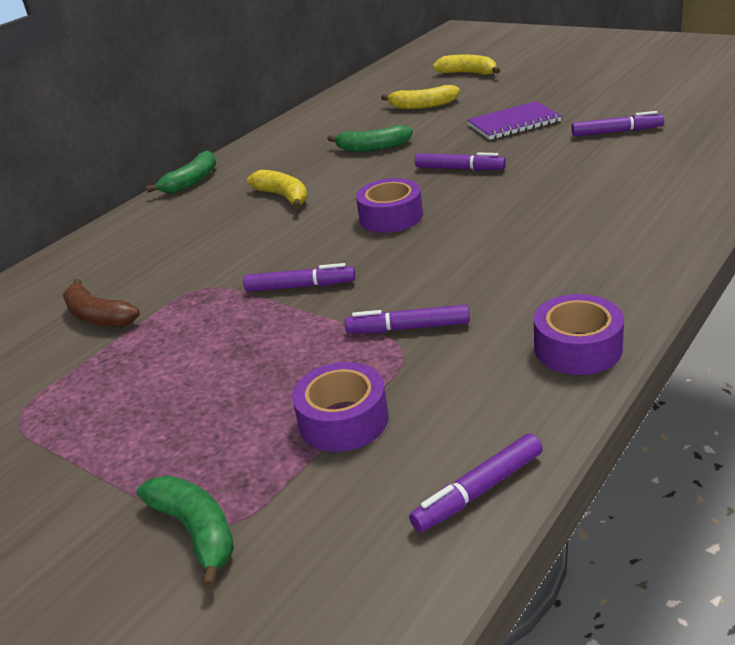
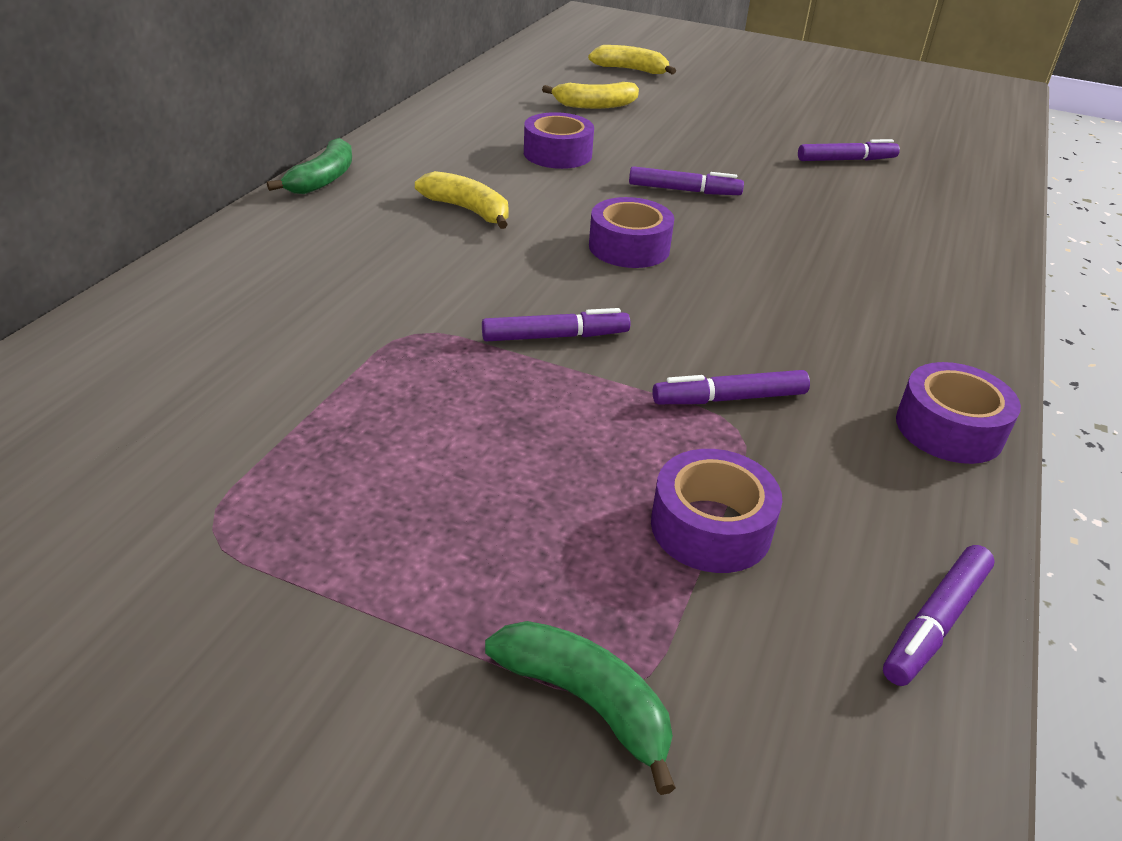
camera: 20 degrees left, 5 degrees up
brown banana [63,279,140,327] -> none
green banana [327,125,413,152] -> purple tape [524,112,594,169]
purple notebook [467,101,562,140] -> none

